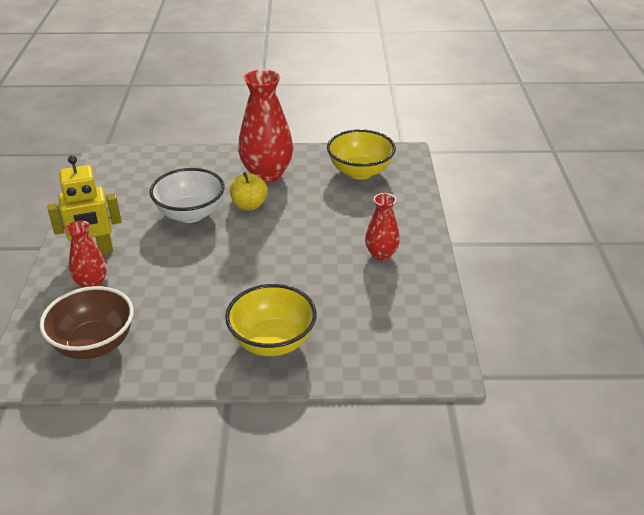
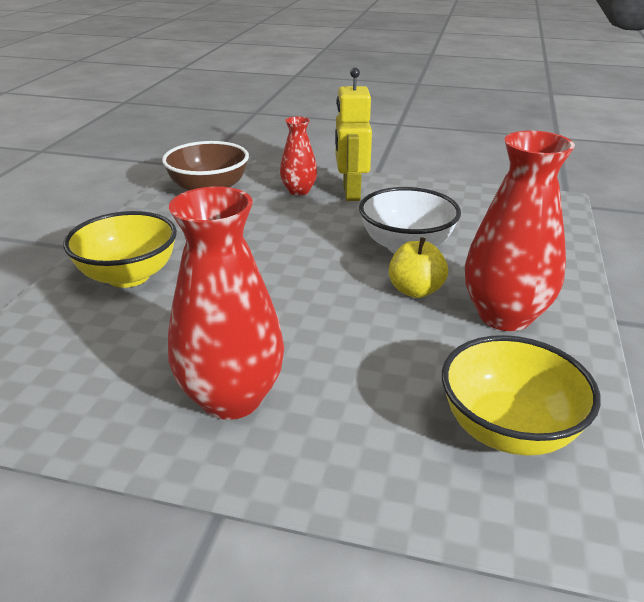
camera: 105 degrees right, 5 degrees down
red vase [365,193,400,261] -> red vase [168,186,284,420], size x1.80

